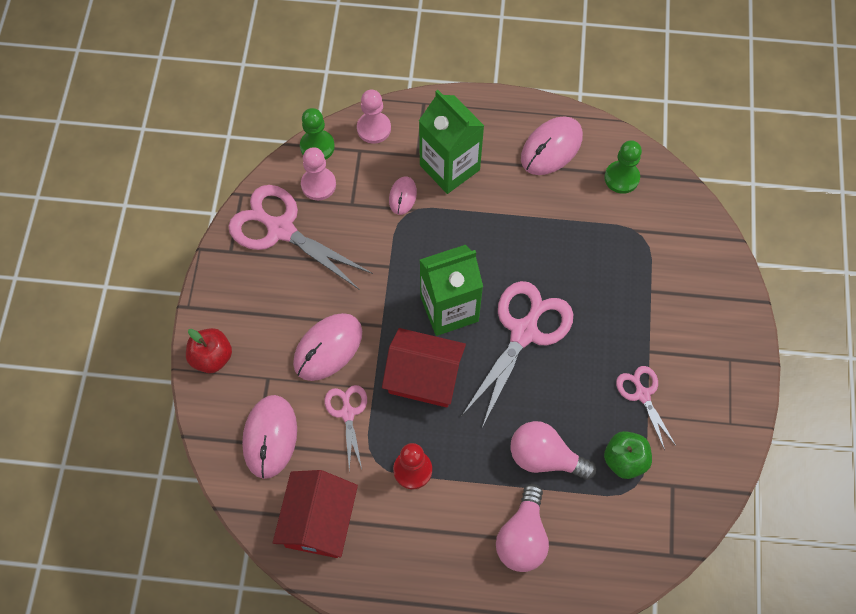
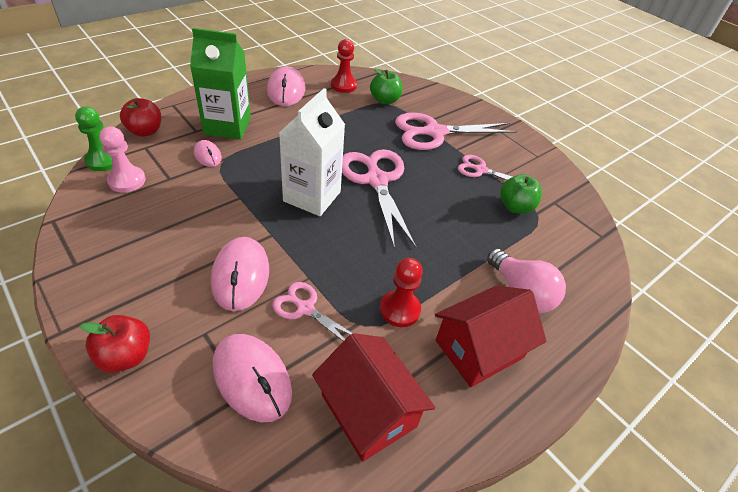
camera: 50 degrees left, 20 degrees down
pink scissors [228,185,373,290] -> pink scissors moved to [395,112,517,150]
pink pawn [357,90,391,144] -> red apple [120,98,161,137]
red house [382,328,466,407] -> red house moved to [435,286,547,387]
green carton [420,245,483,336] -> white carton [279,88,345,216]
pink light bulb [510,421,596,480] -> none
green pawn [604,140,642,194] -> red pawn [331,39,357,93]
none -> green apple [370,68,402,104]

